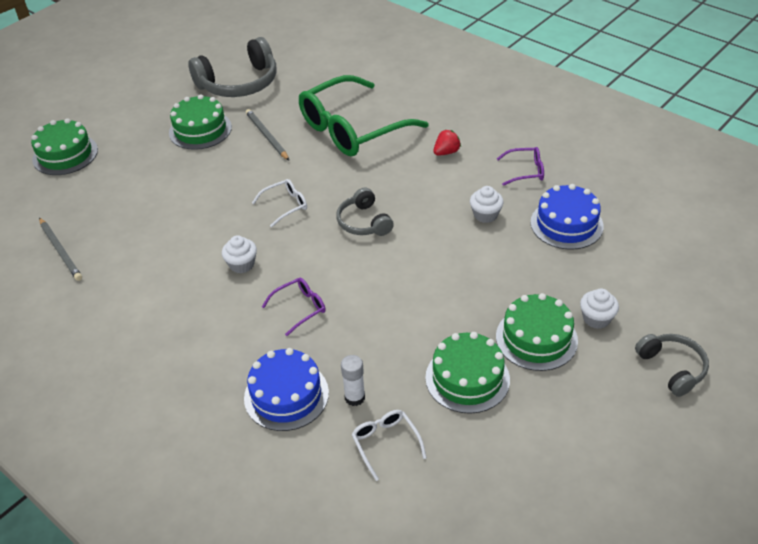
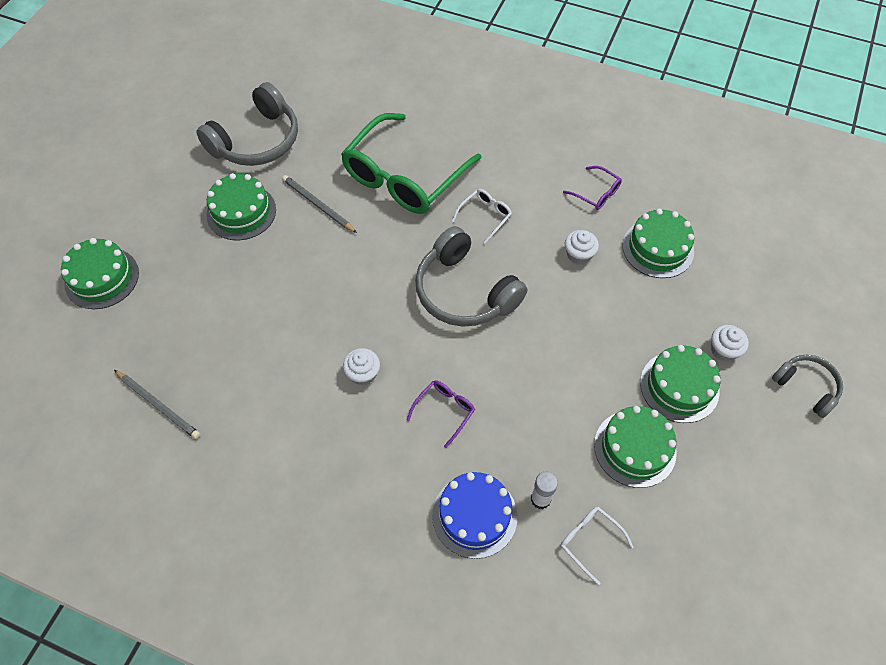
camera: 20 degrees left, 15 degrees up
white glasses [252,179,307,227] -> white glasses moved to [452,189,512,244]
grey headphones [336,188,394,236] -> grey headphones [415,226,527,327], size x1.76
red strawberry [433,130,461,156] -> none
purple glasses [497,147,544,186] -> purple glasses turned 60 degrees clockwise [563,166,622,210]
blue cake [531,184,604,250] -> green cake [622,209,694,278]

